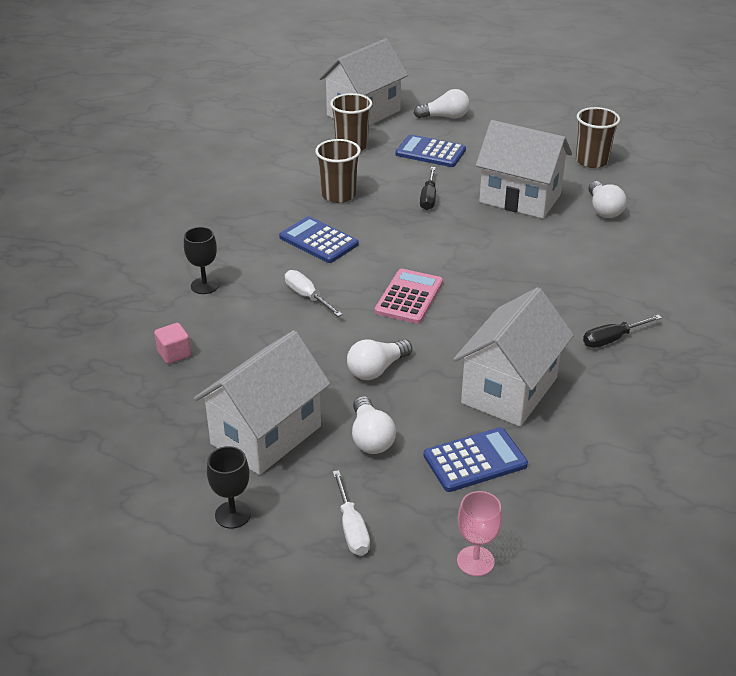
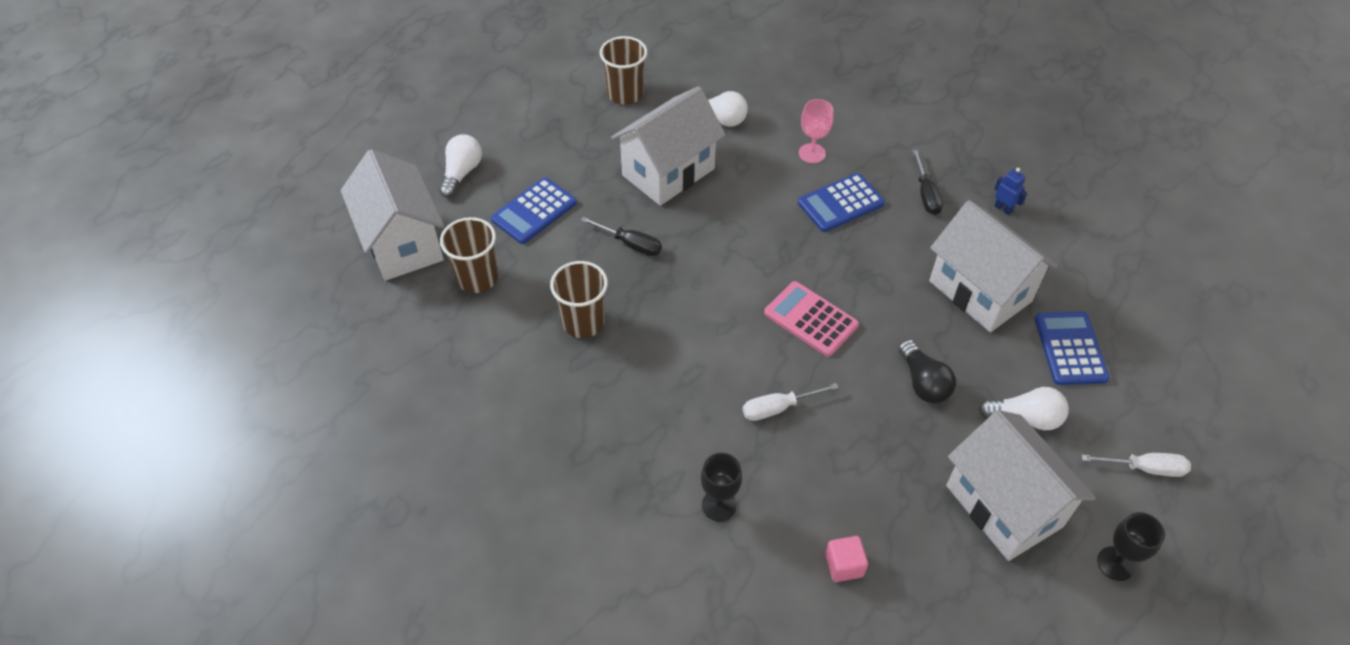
camera: 70 degrees left, 15 degrees up
blue calculator [279,216,359,263] -> blue calculator moved to [798,173,885,232]
white light bulb [347,339,412,380] -> black light bulb [898,339,956,404]
pink goblet [457,491,502,576] -> pink goblet moved to [799,99,834,163]
none -> blue robot [994,168,1027,215]

